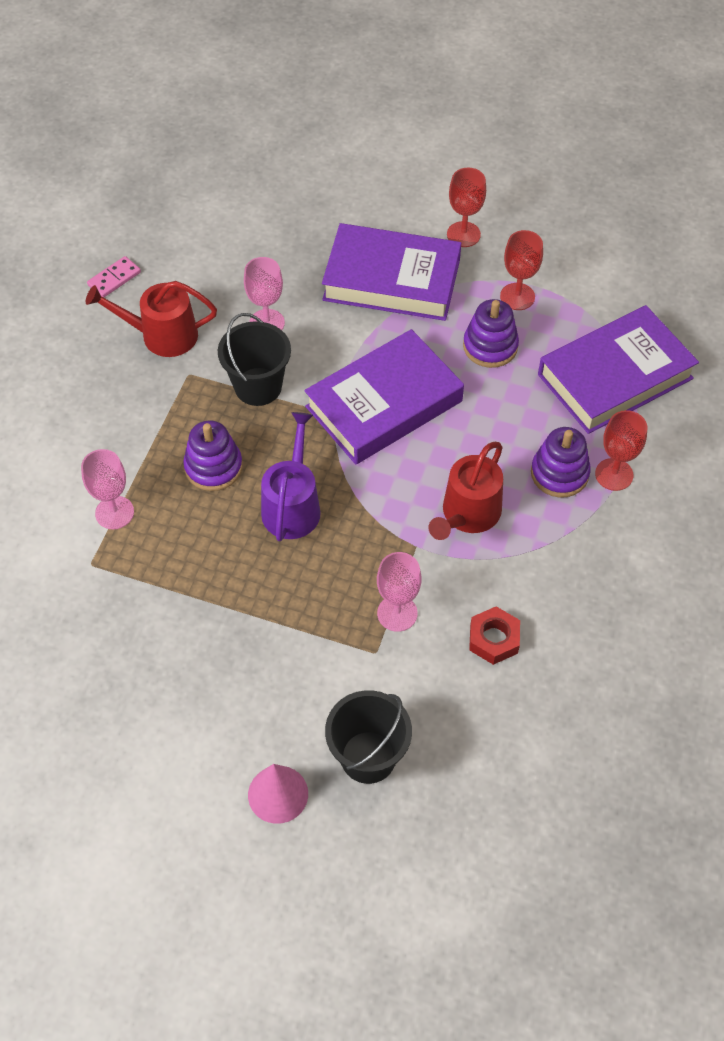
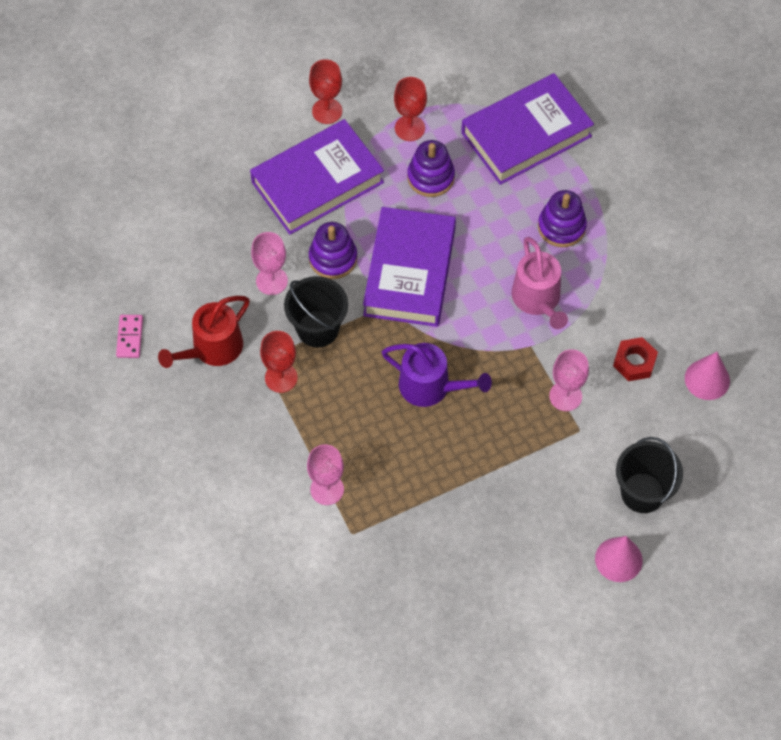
camera: 45 degrees left, 5 degrees up
purple stacking toy [183,420,243,491] -> purple stacking toy moved to [309,222,357,279]
purple watering can [261,412,321,541] -> purple watering can turned 150 degrees clockwise [382,343,492,407]
red watering can [429,442,503,540] -> pink watering can [512,237,568,329]
purple book [538,305,699,434] -> purple book turned 45 degrees clockwise [461,73,594,185]
red goblet [595,410,647,491] -> red goblet moved to [260,331,297,393]
none -> pink cone [685,352,730,400]

